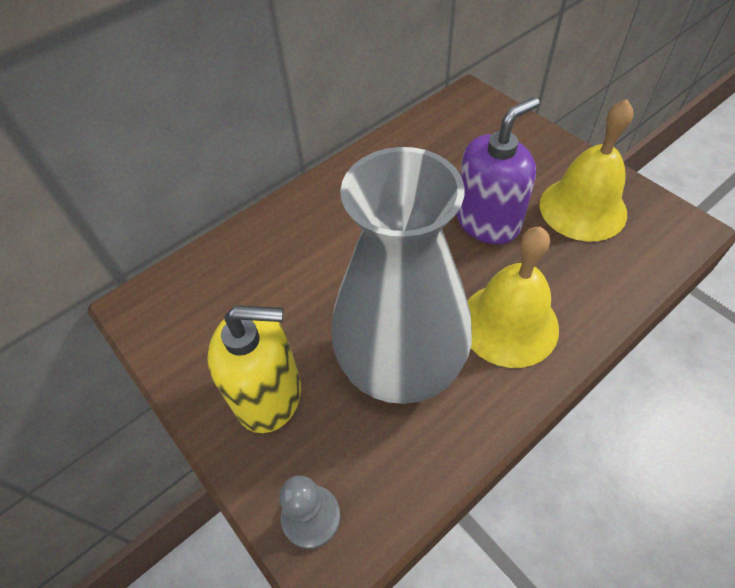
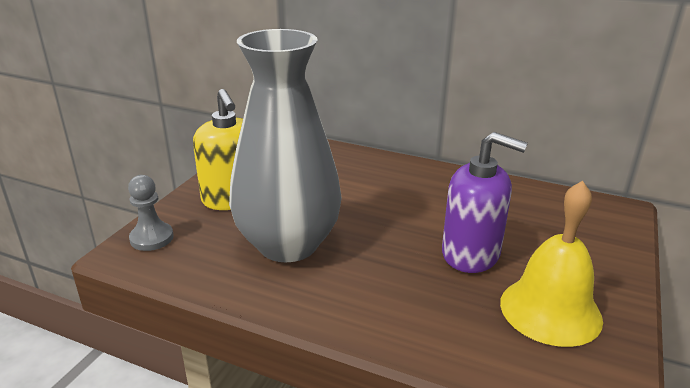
camera: 60 degrees right, 25 degrees down
yellow bell [467,227,559,368] -> none

